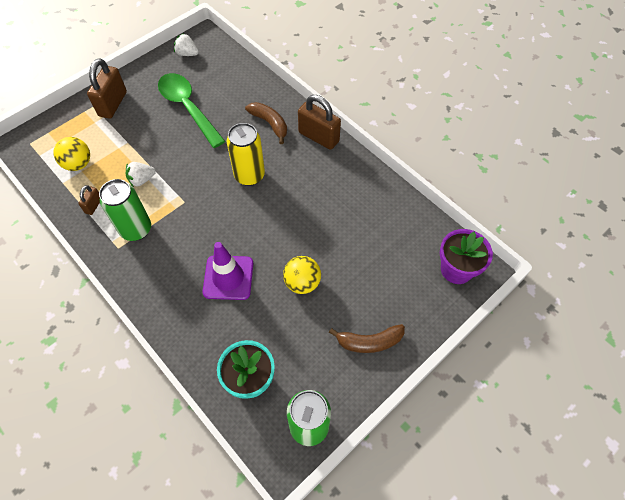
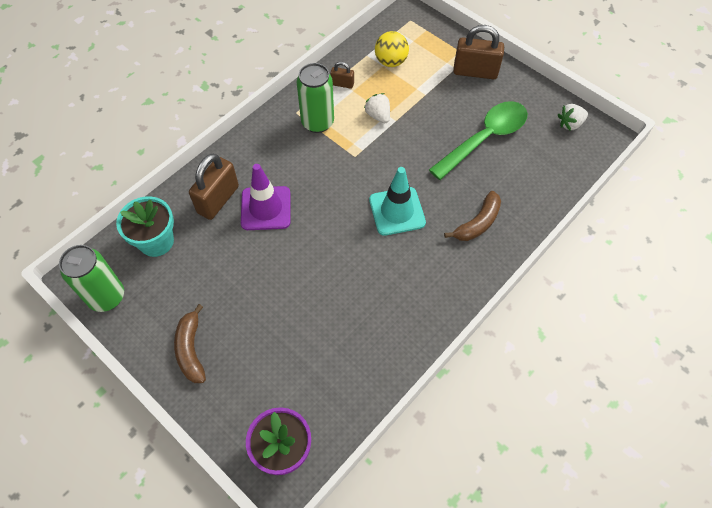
camera: 85 degrees right, 0 degrees up
white strawberry [174,33,199,56] -> white strawberry turned 135 degrees counterclockwise [558,104,588,131]
yellow can [227,123,265,186] -> turquoise traffic cone [369,167,426,236]
yellow ball [283,256,321,294] -> none
brown padlock [298,95,341,150] -> brown padlock moved to [189,154,239,220]

